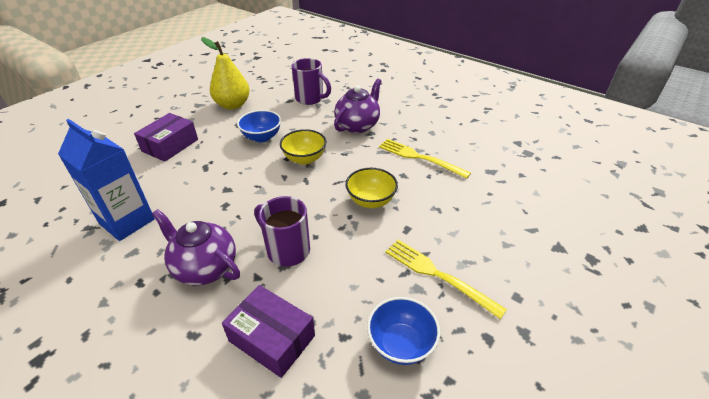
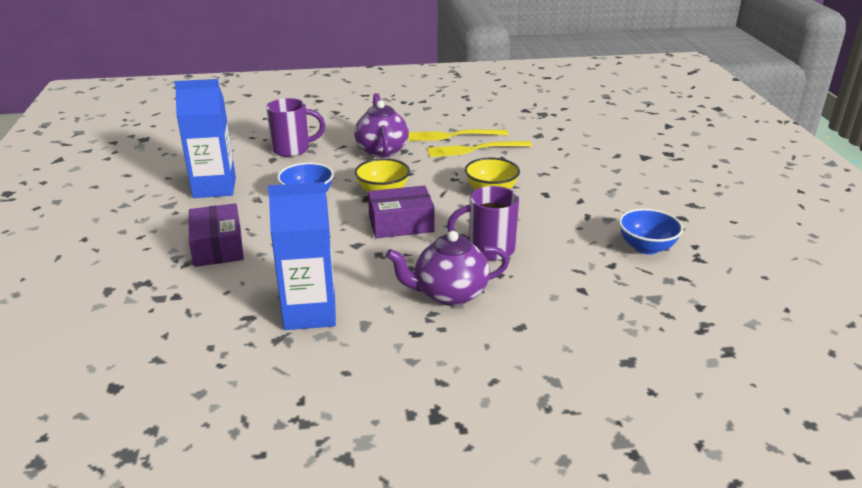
camera: 45 degrees left, 10 degrees down
yellow pear [201,37,250,110] -> blue carton [174,79,236,198]
purple box [222,285,315,378] -> purple box moved to [368,186,435,238]
yellow fork [385,240,507,319] -> yellow fork moved to [408,129,508,141]

